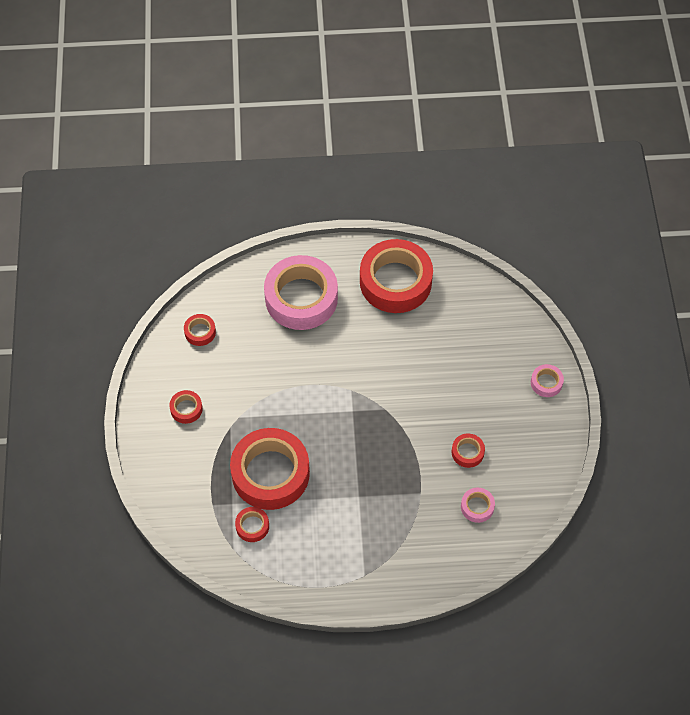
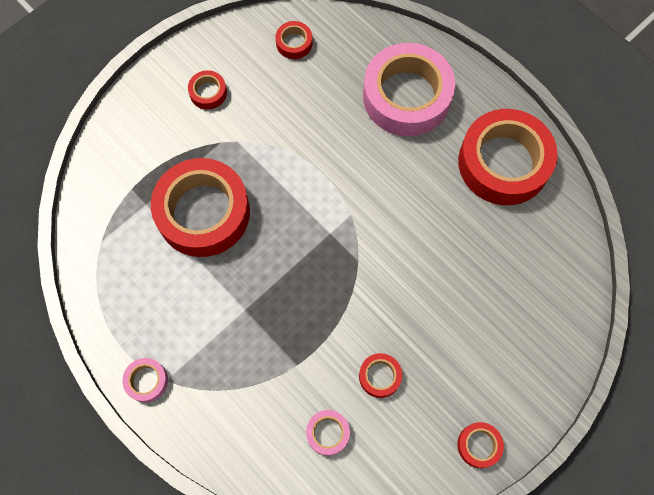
camera: 50 degrees right, 10 degrees up
red tape [235,507,269,542] -> red tape moved to [457,422,504,468]
pink tape [531,364,564,397] -> pink tape moved to [122,358,168,403]

